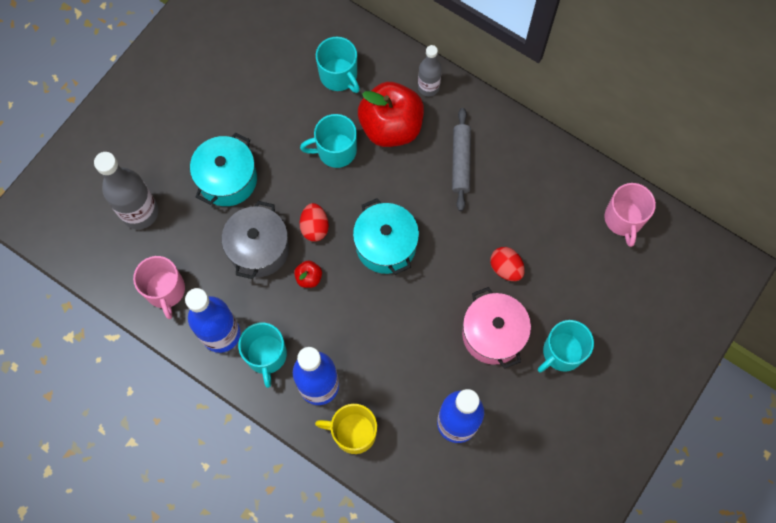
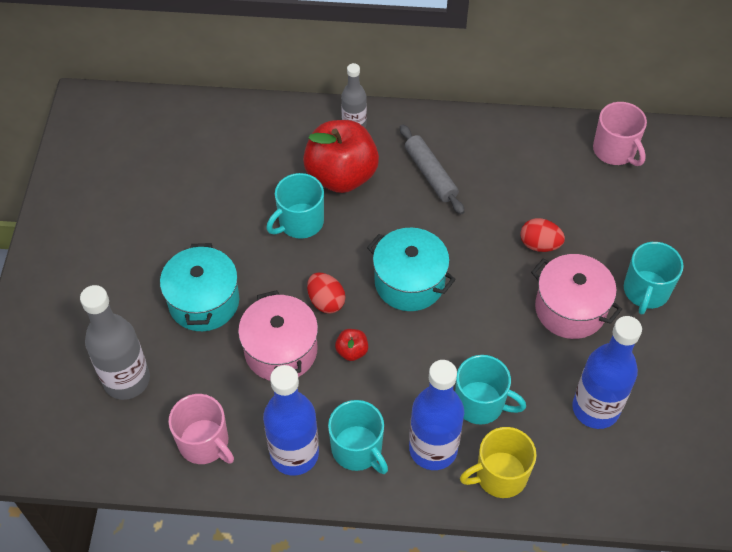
camera: 30 degrees left, 15 degrees down
grey pot [222,201,289,279] -> pink pot [238,290,318,381]
turquoise mug [316,37,360,93] -> turquoise mug moved to [455,355,526,425]

